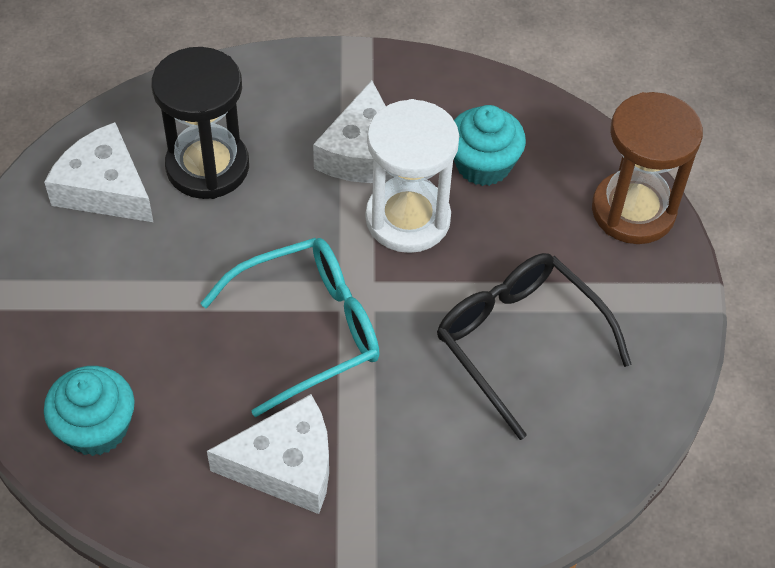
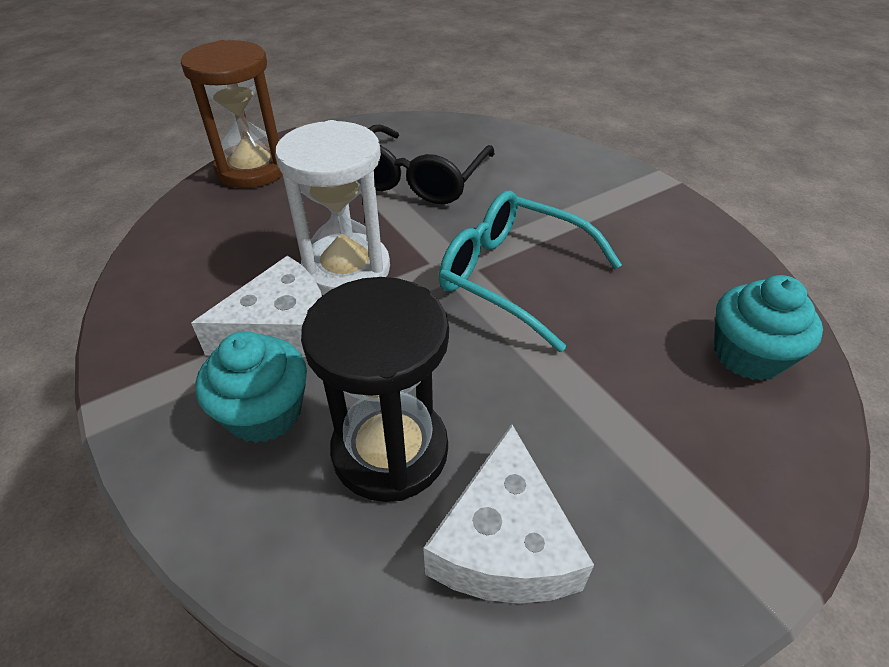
camera: 120 degrees left, 10 degrees down
white cheese [207,394,329,514] -> none
turquoise cupcake [454,105,526,186] -> turquoise cupcake moved to [196,331,307,443]

